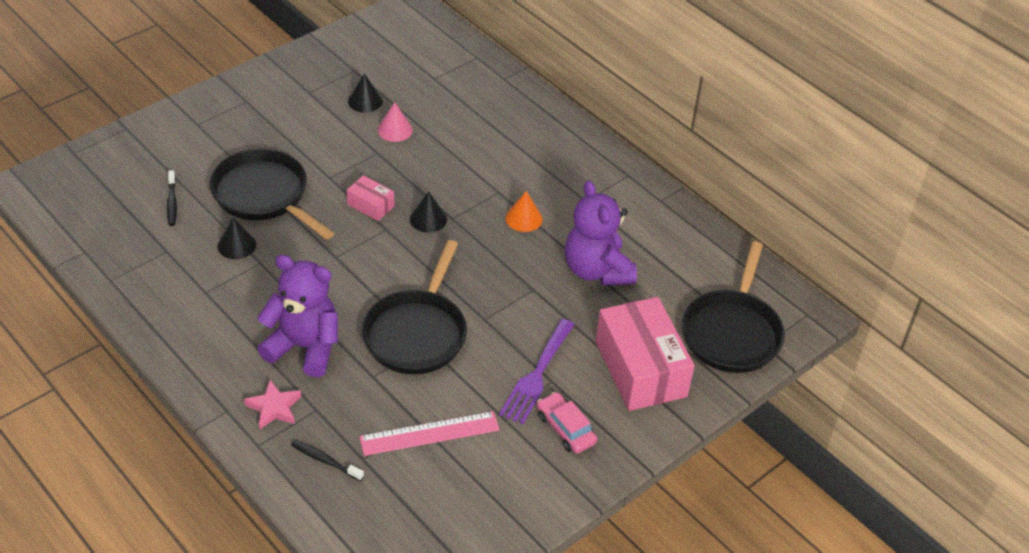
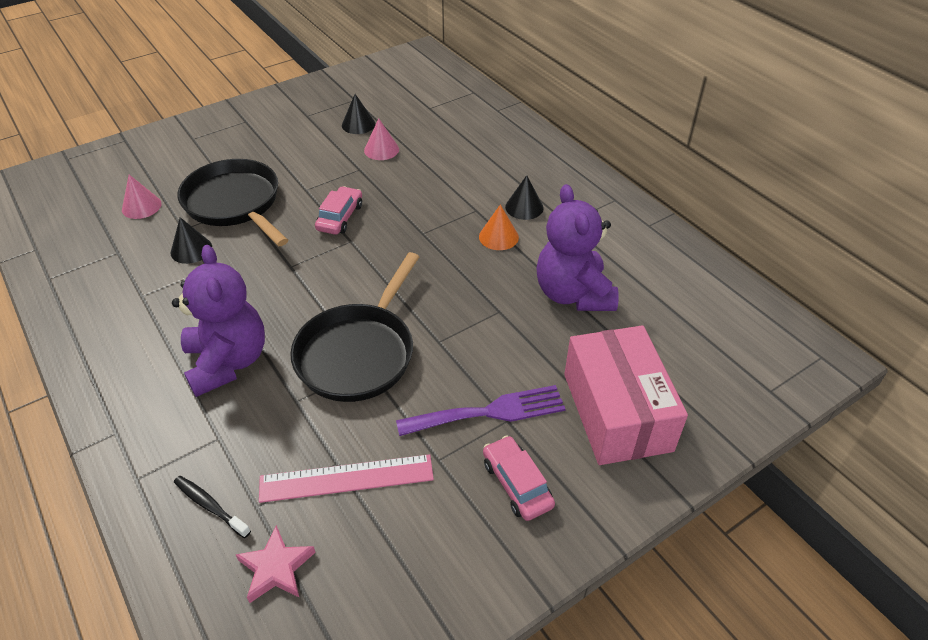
camera: 10 degrees right, 0 degrees up
black toothbrush [167,170,177,226] -> pink cone [122,175,161,219]
pink star [244,380,301,430] -> pink star moved to [236,525,316,603]
purple teddy bear [257,255,338,377] -> purple teddy bear turned 45 degrees clockwise [172,245,265,397]
pink box [347,175,394,221] -> pink car [315,186,362,235]
black cone [410,192,447,233] -> black cone moved to [505,175,544,220]
purple fork [499,319,575,424] -> purple fork turned 135 degrees counterclockwise [396,385,565,436]
black pan [682,241,785,373] -> none

